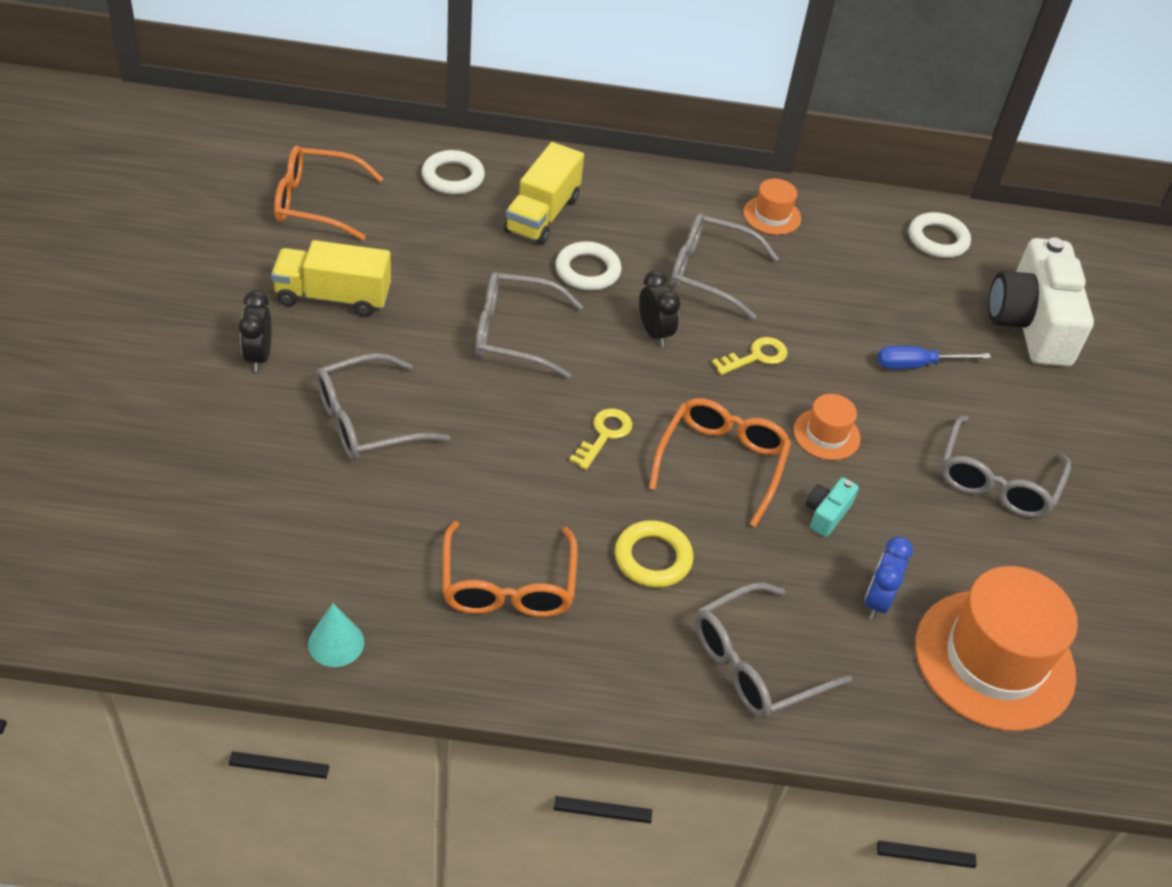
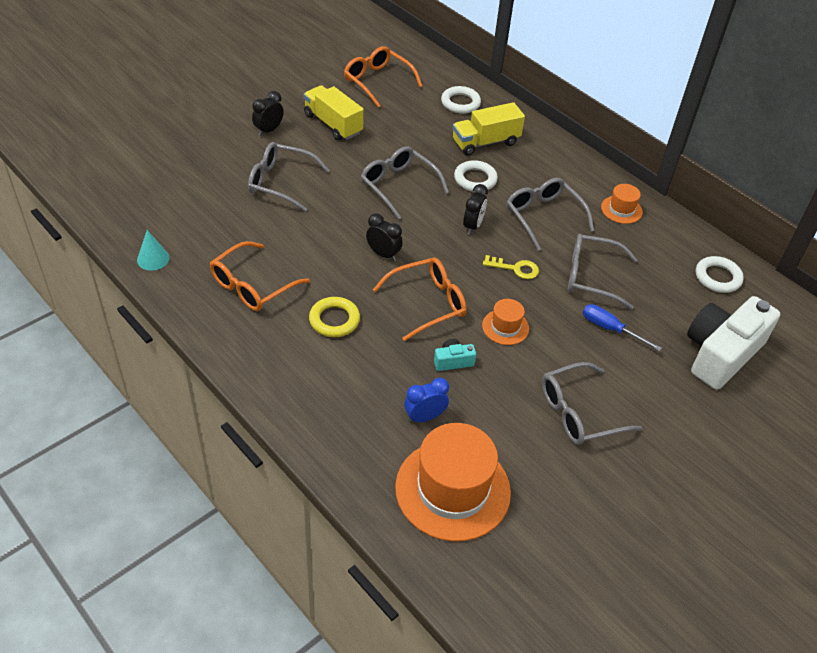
camera: 45 degrees right, 0 degrees up
yellow key [569,408,633,470] -> black clock [366,213,403,261]
grey glasses [695,582,852,718] -> grey glasses moved to [568,234,637,310]

